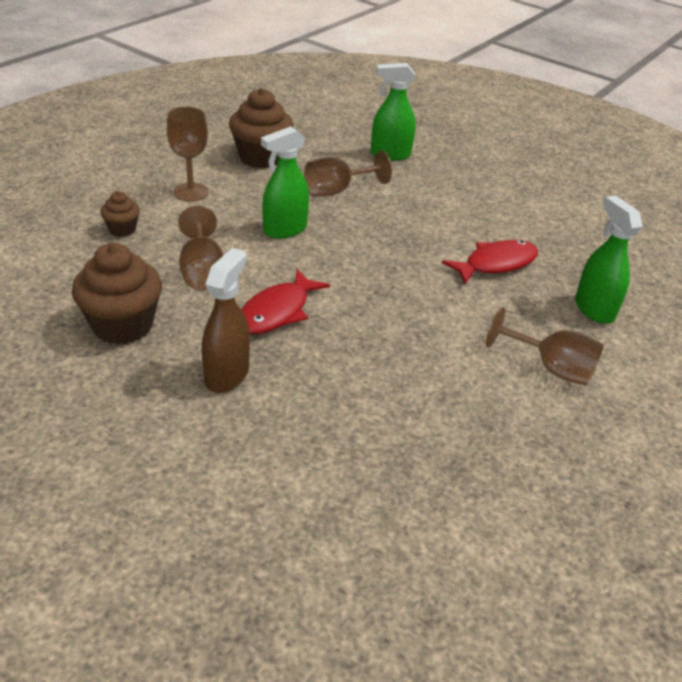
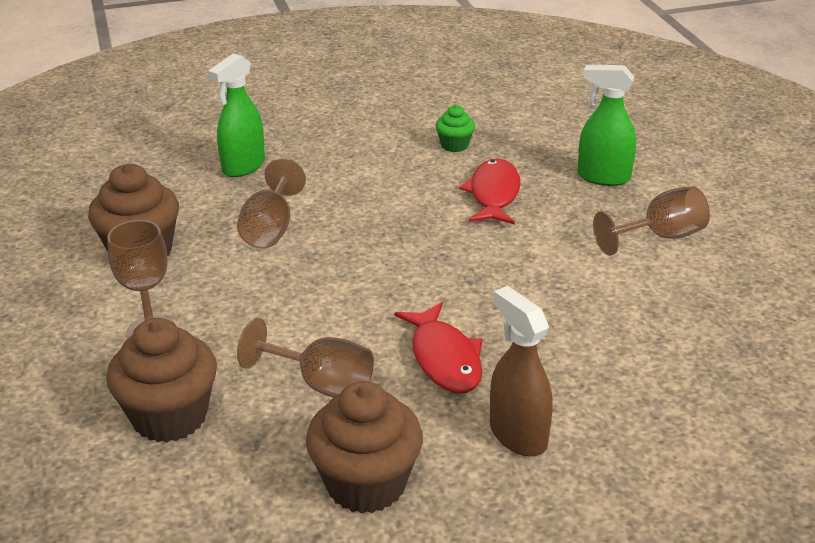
camera: 50 degrees left, 5 degrees down
brown cupcake [101,191,140,237] -> brown cupcake [106,318,217,443], size x1.93
green spray bottle [261,126,309,239] -> none
none -> green cupcake [436,105,475,152]

